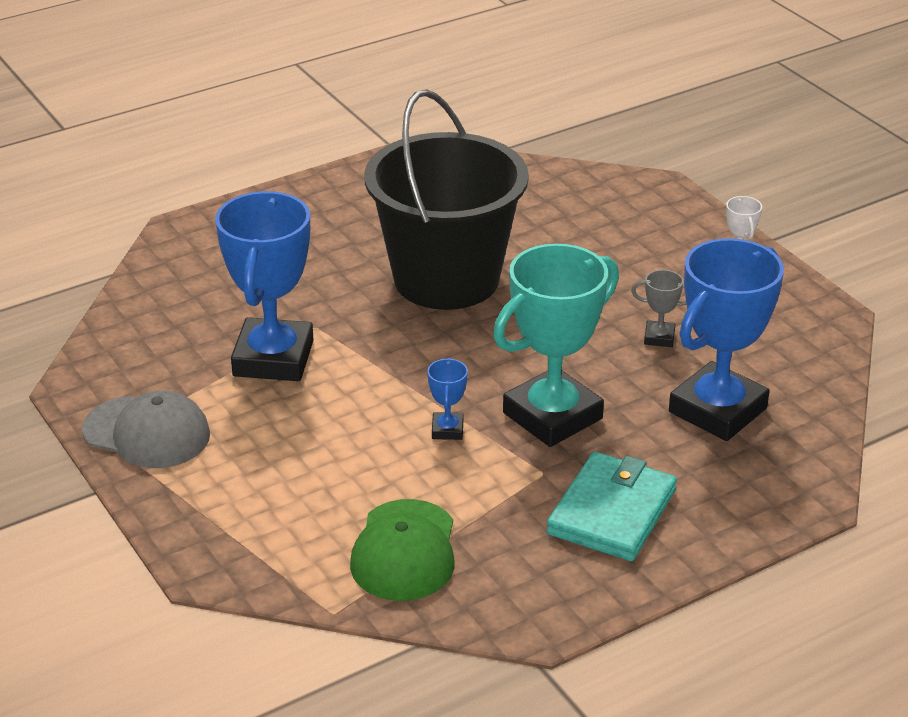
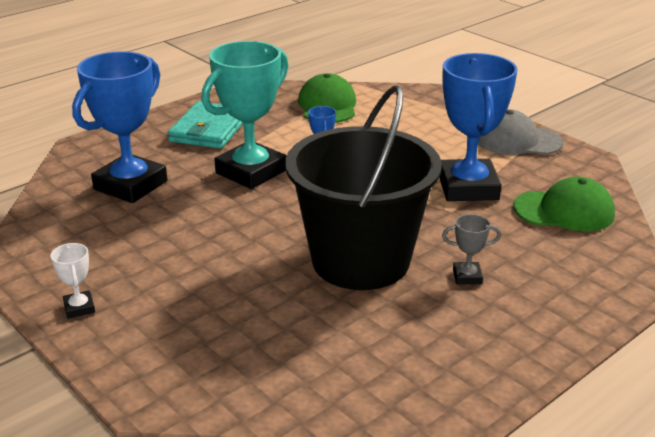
camera: 170 degrees right, 5 degrees down
grey trophy [631,270,687,347] -> grey trophy moved to [442,214,501,284]
none -> green cap [513,177,615,231]

